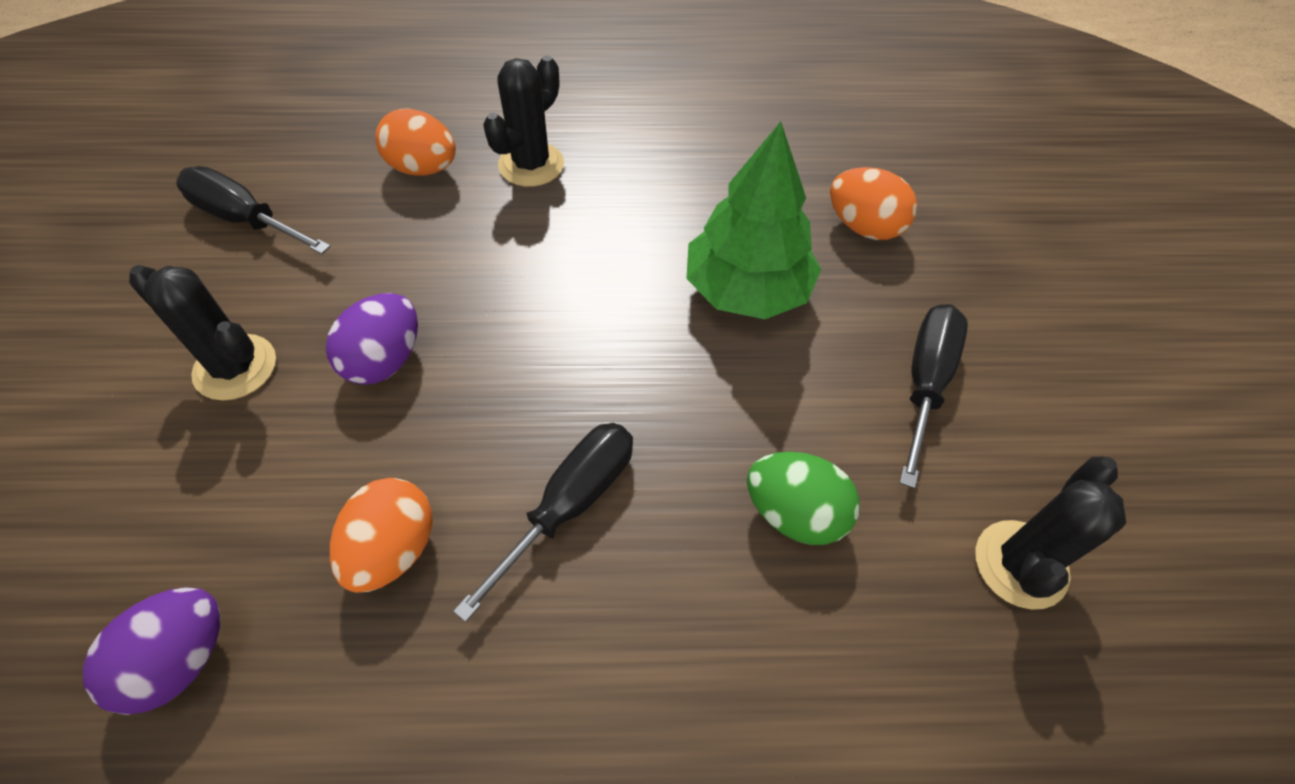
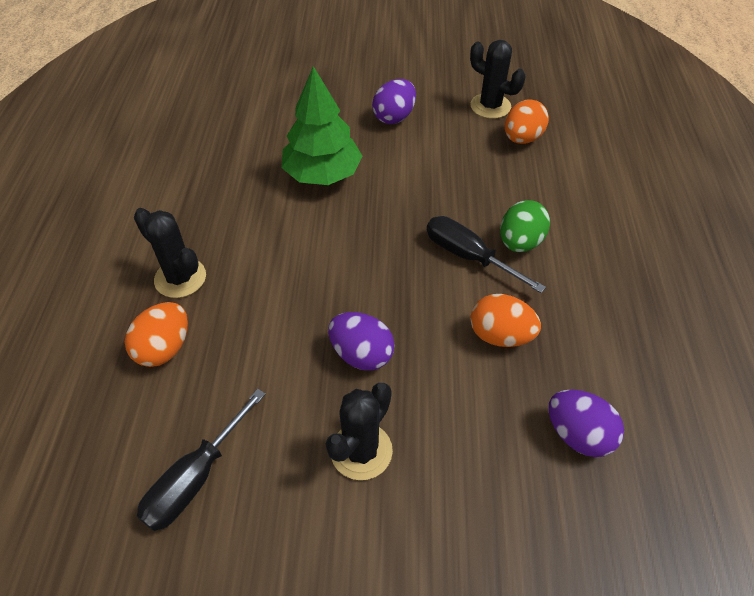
camera: 85 degrees left, 5 degrees down
green egg [747,452,860,545] -> green egg moved to [500,200,550,252]
orange egg [830,167,917,240] -> orange egg moved to [505,99,549,144]
black screwdriver [899,304,968,488] -> purple egg [372,79,416,124]

